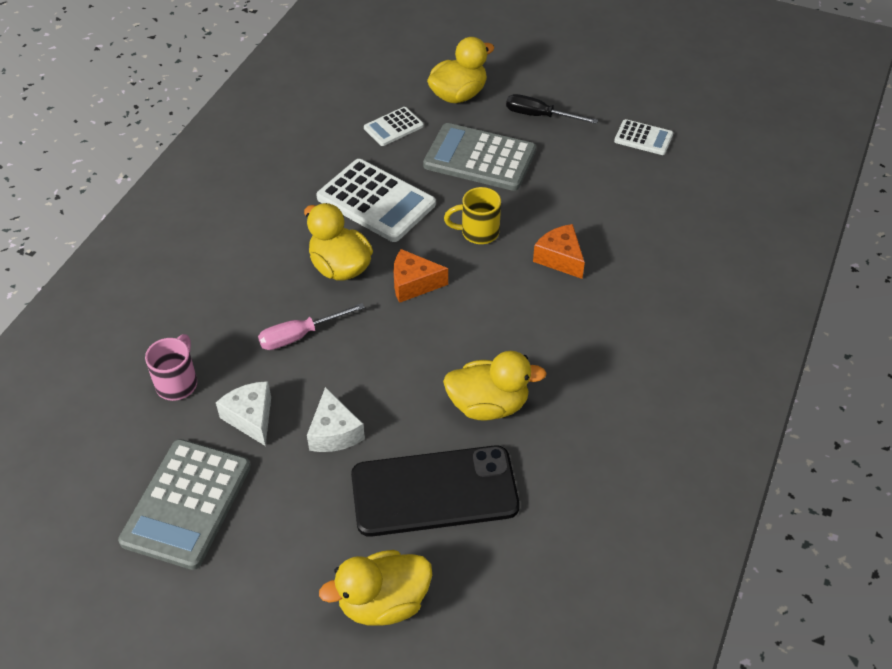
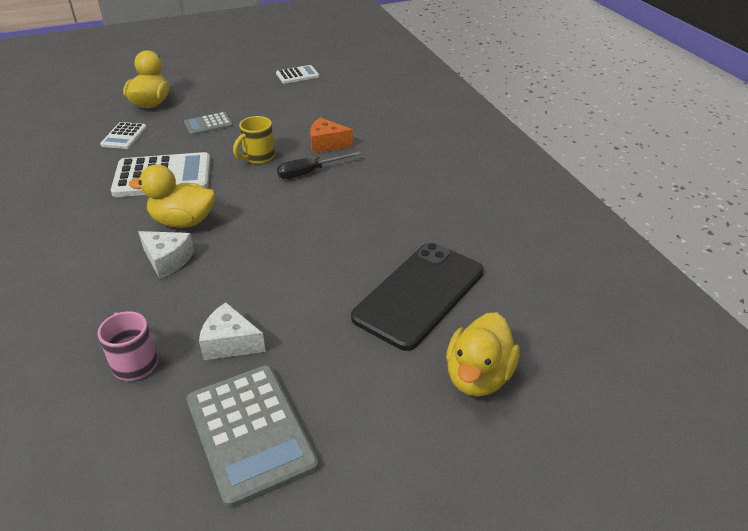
camera: 45 degrees left, 10 degrees down
pink screwdriver [258,303,365,350] -> none
white cheese [307,387,365,452] -> white cheese moved to [138,231,194,279]
orange cheese [394,249,448,303] -> none
grey calculator [423,123,536,191] -> grey calculator [184,112,233,136], size x0.53
yellow duck [443,351,547,421] -> none
black screwdriver [506,94,598,124] -> black screwdriver moved to [277,151,361,179]

